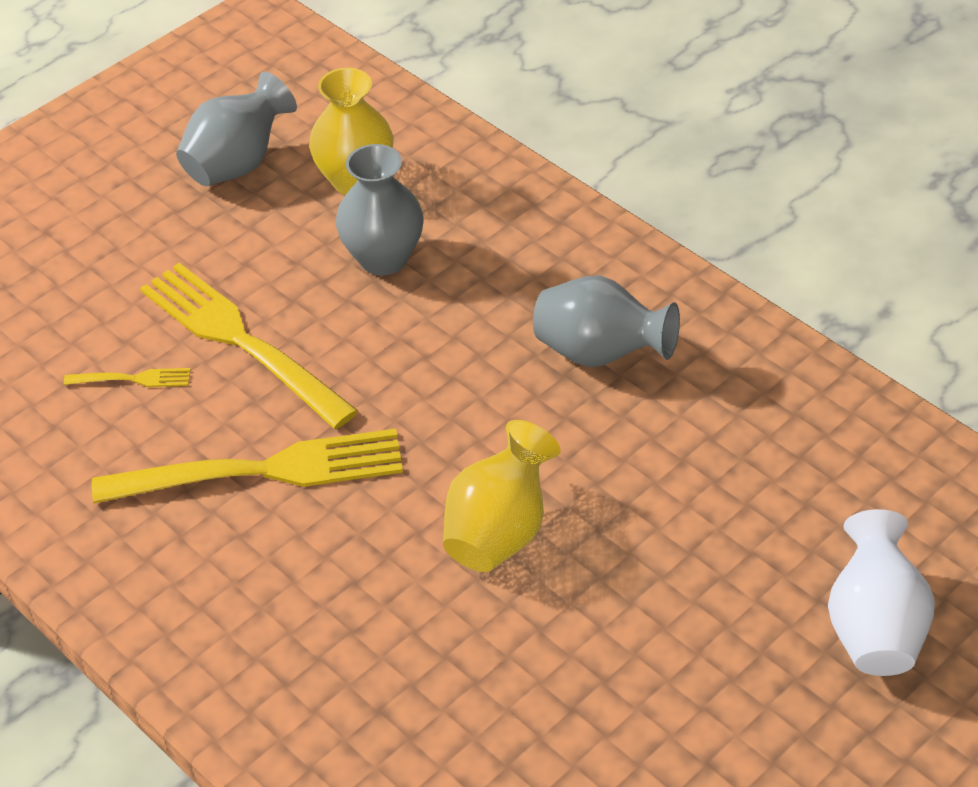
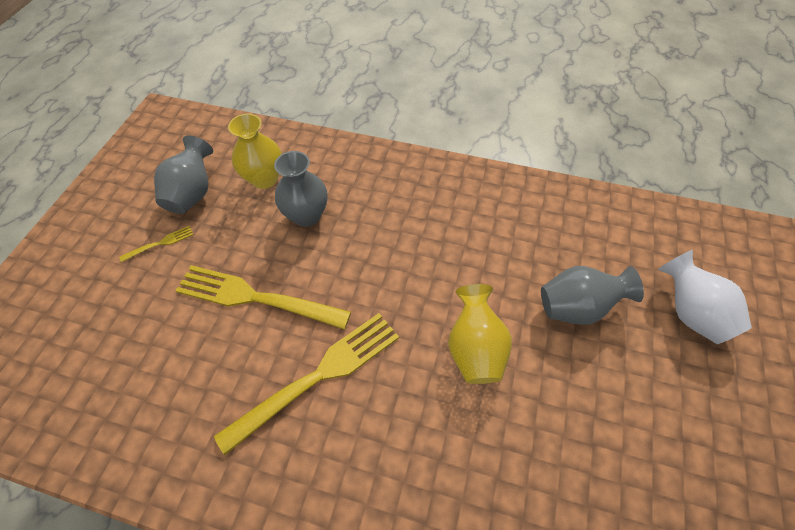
camera: 30 degrees left, 10 degrees up
yellow fork [64,368,191,387] -> yellow fork moved to [119,226,193,262]
grey vase [533,275,680,367] -> grey vase moved to [541,266,644,325]

